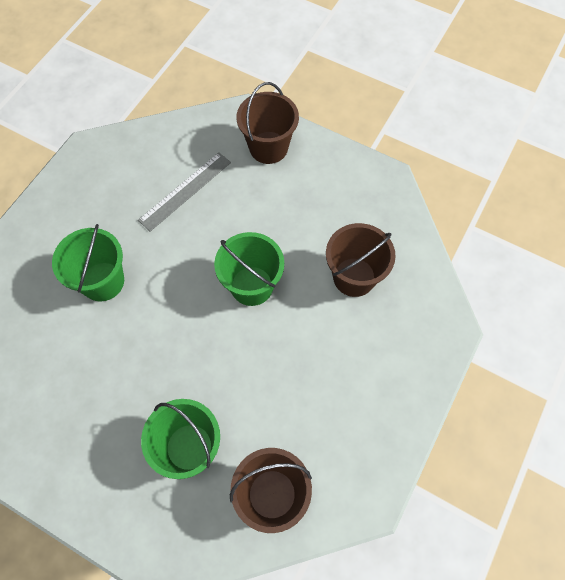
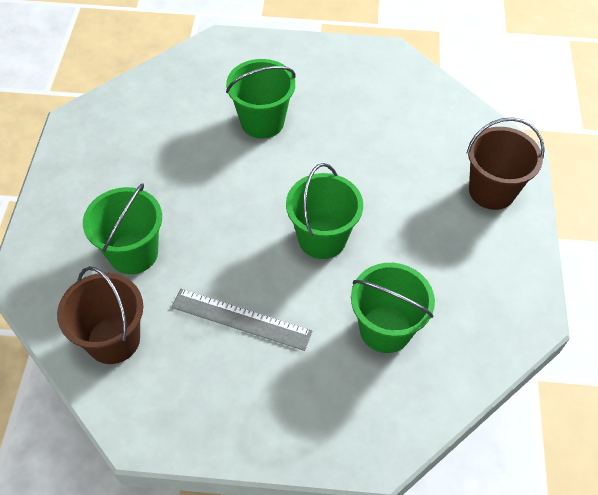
camera: 65 degrees right, 10 degrees down
grey ruler [138,152,231,232] -> grey ruler moved to [171,289,312,351]
brown bucket [326,223,396,297] -> green bucket [351,263,435,353]

